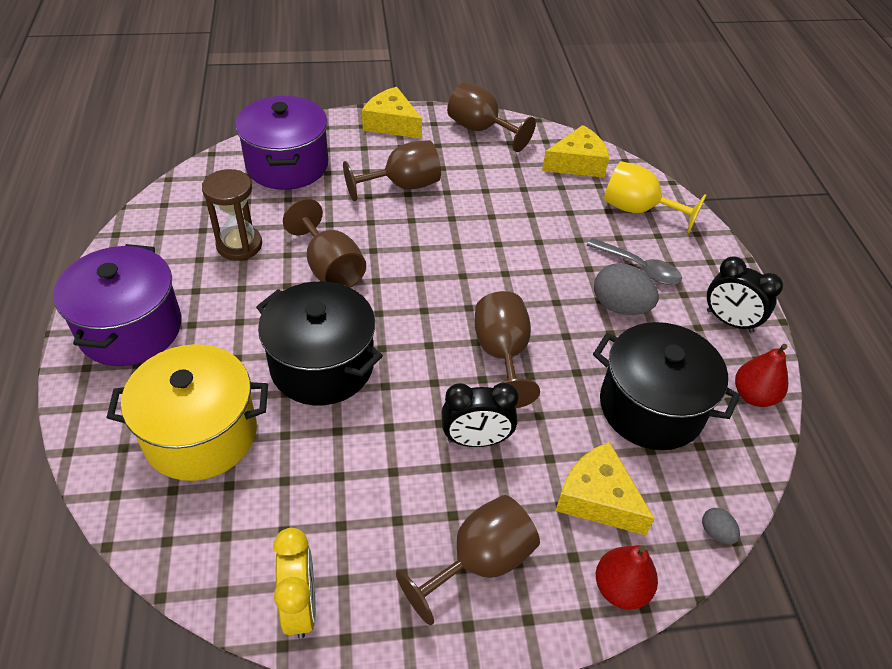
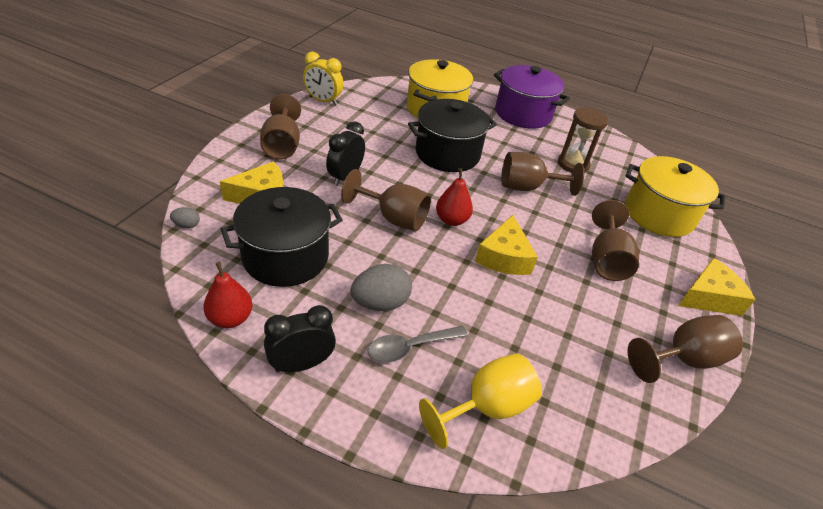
camera: 120 degrees right, 5 degrees down
purple pot [235,96,328,190] -> yellow pot [625,156,725,237]
yellow cheese [542,125,609,177] -> yellow cheese moved to [475,215,538,275]
red pear [596,545,658,609] -> red pear moved to [436,168,473,226]

